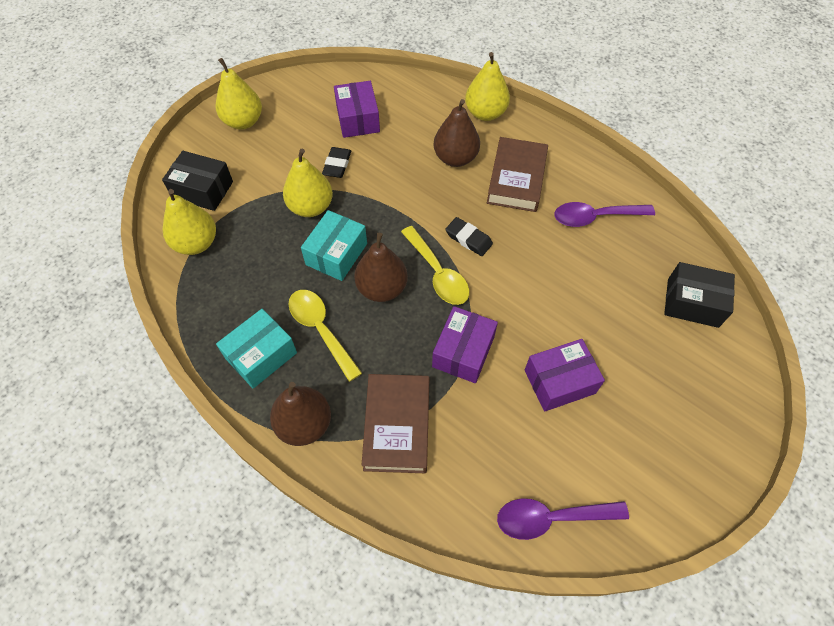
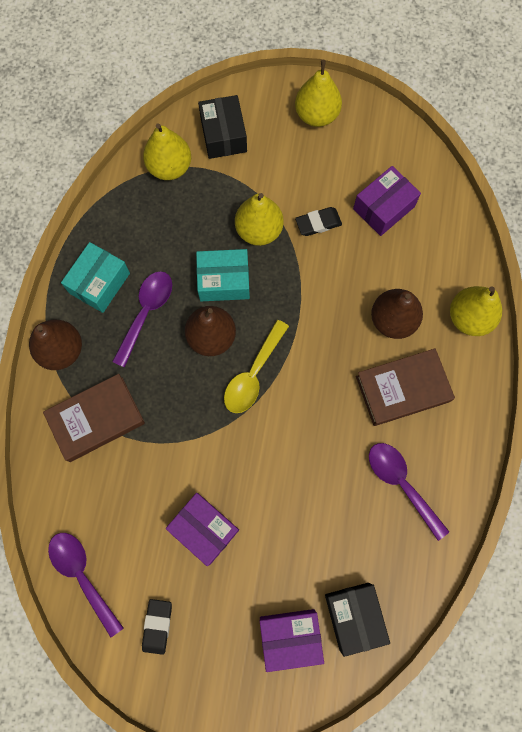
camera: 60 degrees right, 15 degrees up
turquoise box [216,309,297,389] -> turquoise box turned 75 degrees counterclockwise [61,242,130,313]
yellow spoon [288,290,362,382] -> purple spoon [112,271,172,368]
purple box [432,306,498,383] -> purple box moved to [260,609,324,672]
black eraser [445,217,493,256] -> black eraser moved to [142,599,172,655]

